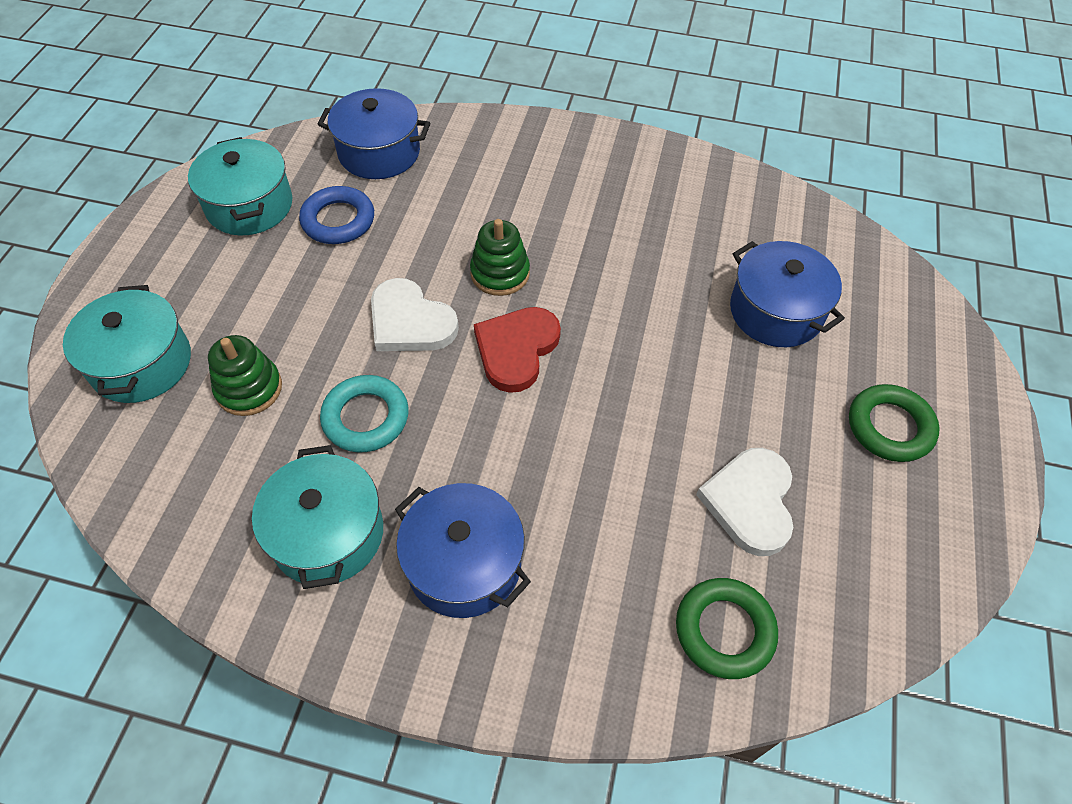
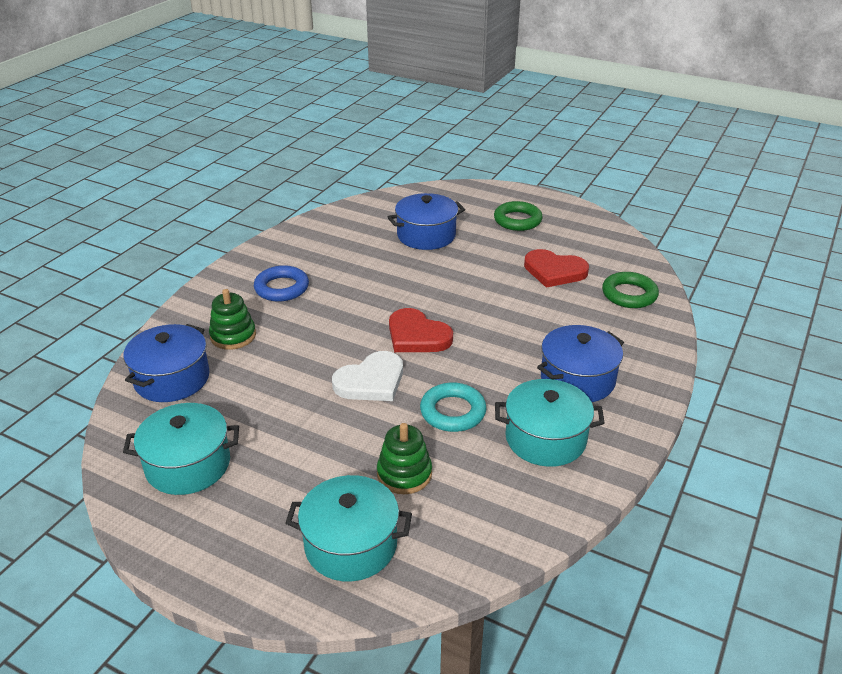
camera: 75 degrees left, 20 degrees down
blue ring [299,186,374,244] -> blue ring moved to [254,265,309,302]
green stacking toy [470,219,530,296] -> green stacking toy moved to [209,289,256,350]
white heart [696,448,793,556] -> red heart [524,249,589,288]

